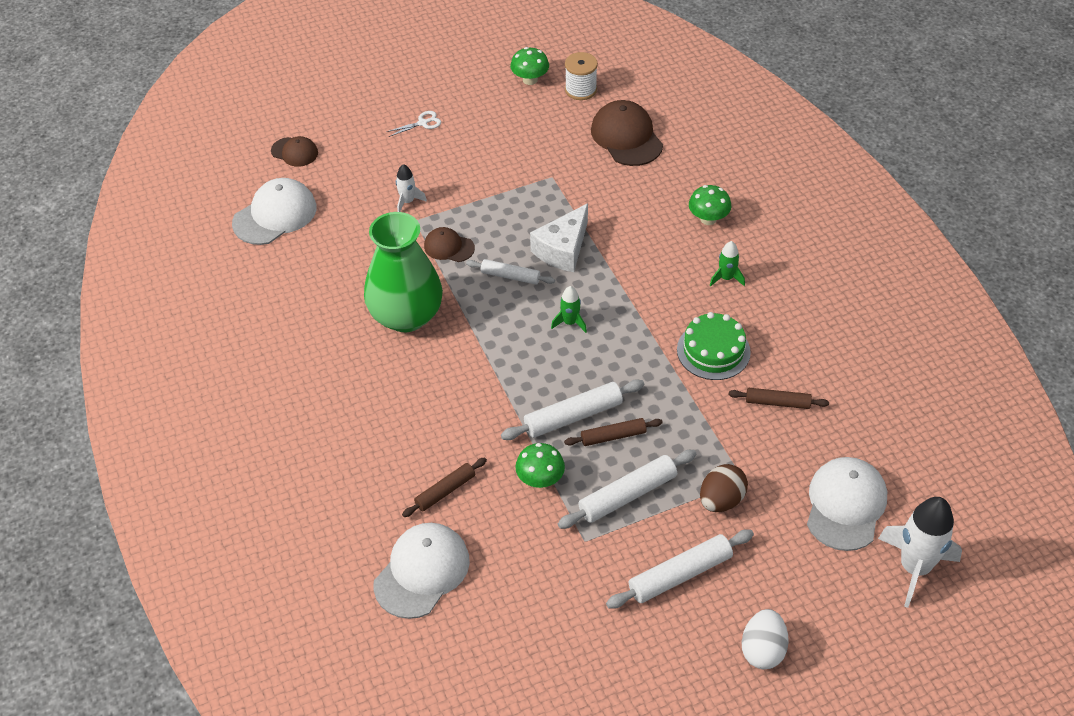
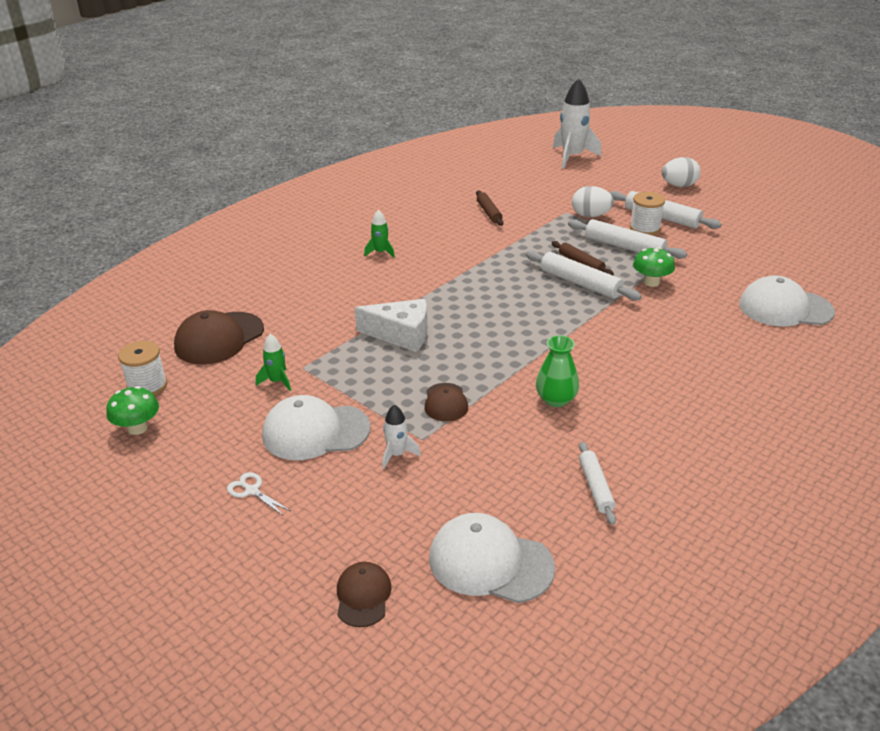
camera: 115 degrees left, 15 degrees down
green vase [364,212,443,332] -> green vase [536,336,579,407], size x0.51
brown rolling pin [402,458,487,517] -> none
white rolling pin [466,259,555,285] -> white rolling pin moved to [579,442,616,525]
green rocket [551,286,587,333] -> green rocket moved to [256,334,291,391]
green cake [677,312,751,380] -> none
green mushroom [689,185,731,225] -> none
brown egg [700,464,748,512] -> white egg [572,186,614,217]
white cap [807,457,887,551] -> white cap moved to [262,395,371,460]
none -> white spool [630,192,665,235]

